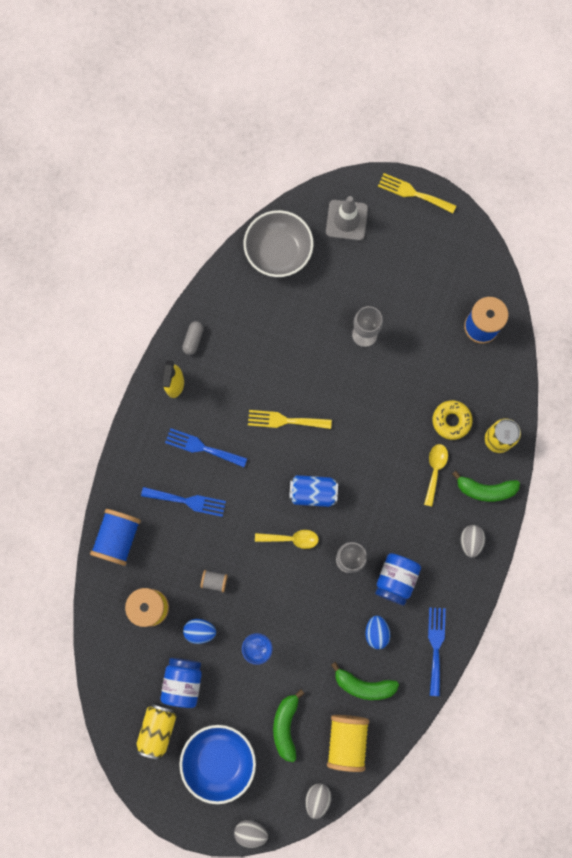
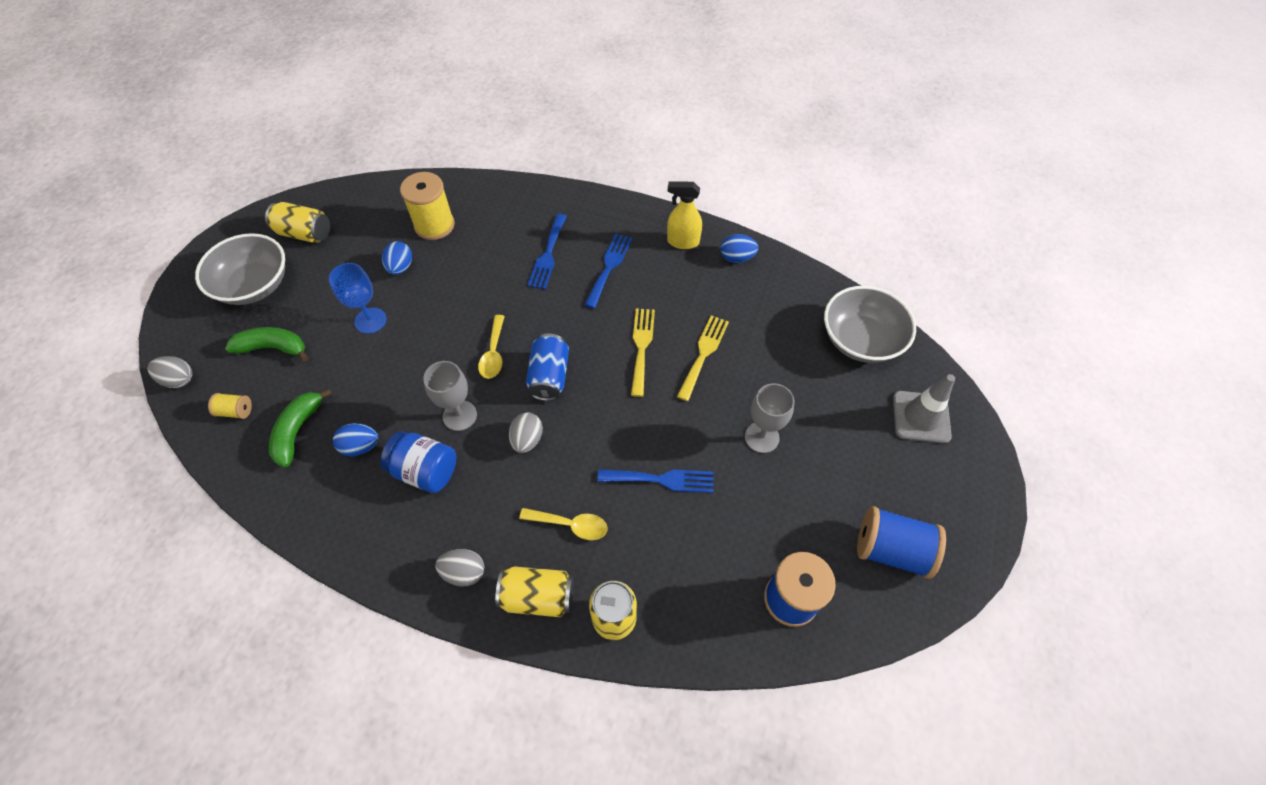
camera: 90 degrees right, 20 degrees down
blue spool [90,509,141,566] -> blue spool moved to [857,506,946,579]
blue jar [160,658,202,708] -> none
blue bowl [179,725,256,804] -> grey bowl [195,233,285,305]
grey capsule [182,321,204,355] -> blue egg [721,234,759,263]
grey spool [200,570,228,592] -> none
grey egg [234,820,268,848] -> grey egg moved to [509,412,543,453]
yellow spool [327,715,369,772] -> yellow spool [208,393,252,419], size x0.49
yellow fork [378,173,456,214] -> yellow fork moved to [677,315,729,401]
blue fork [428,607,446,696] -> blue fork moved to [597,469,713,493]
yellow donut [432,400,473,440] -> none
green banana [452,471,520,502] -> yellow can [495,566,574,617]

